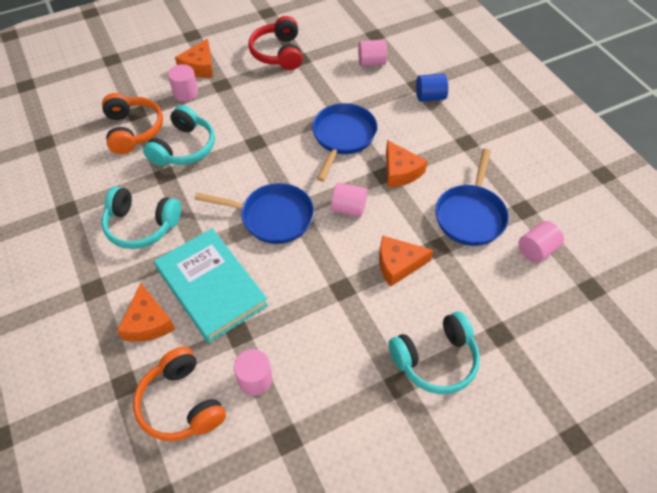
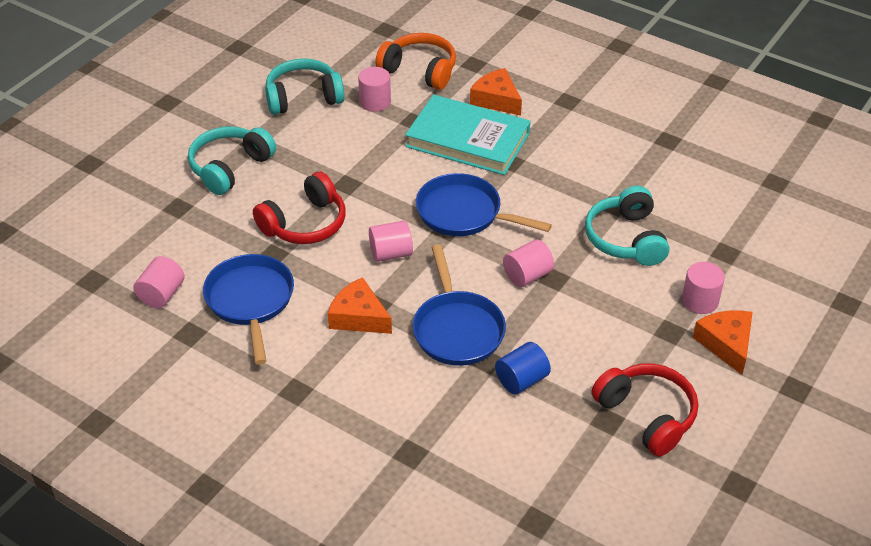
camera: 150 degrees right, 10 degrees down
turquoise headphones [101,186,181,249] -> turquoise headphones moved to [265,58,345,115]
orange headphones [102,93,163,154] -> none
blue pan [195,183,314,244] -> blue pan turned 45 degrees clockwise [416,173,552,236]
pink cylinder [358,40,387,66] -> pink cylinder moved to [503,239,554,287]
orange cheese [379,236,433,287] -> red headphones [253,172,346,244]
blue cylinder [416,73,448,102] -> blue cylinder moved to [495,342,551,395]

